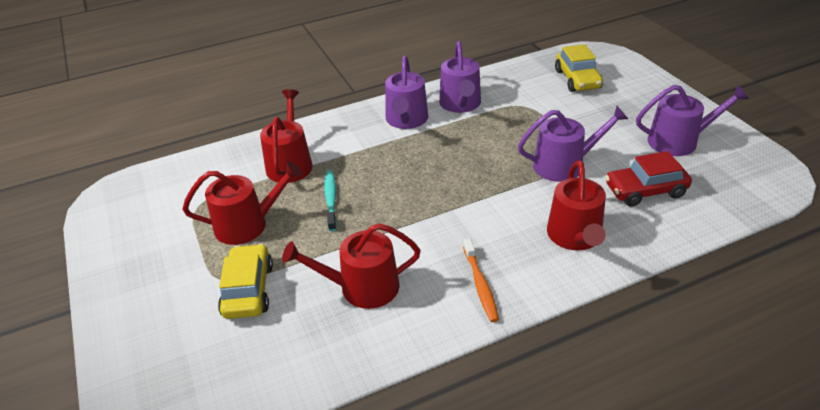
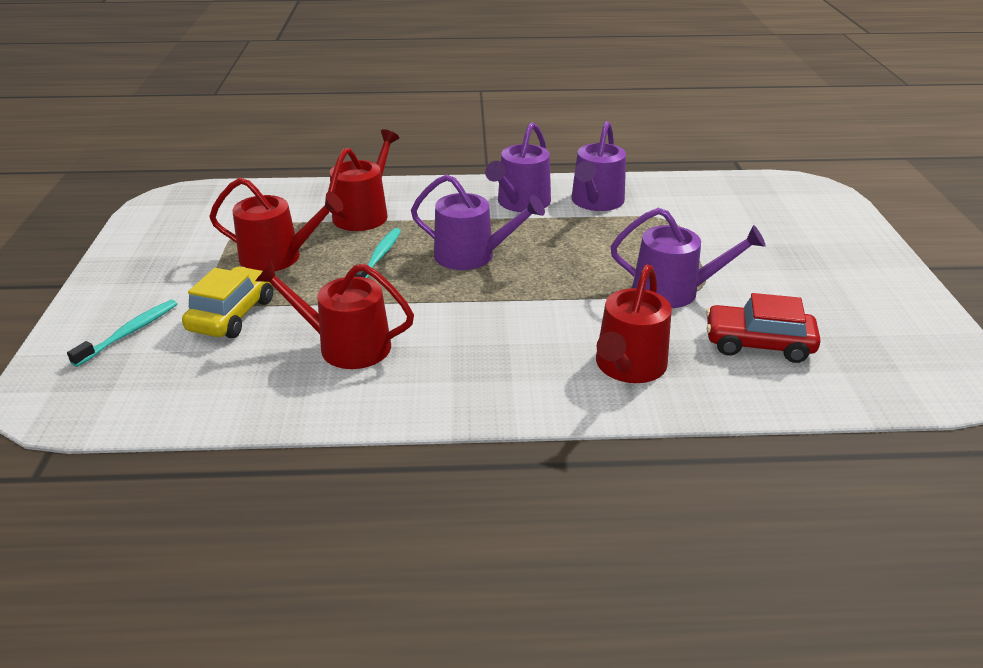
camera: 20 degrees right, 5 degrees down
orange toothbrush [463,238,499,322] -> none
yellow car [555,44,603,92] -> none
purple watering can [636,85,749,156] -> purple watering can moved to [411,174,545,270]
none -> turquoise toothbrush [67,300,177,367]

